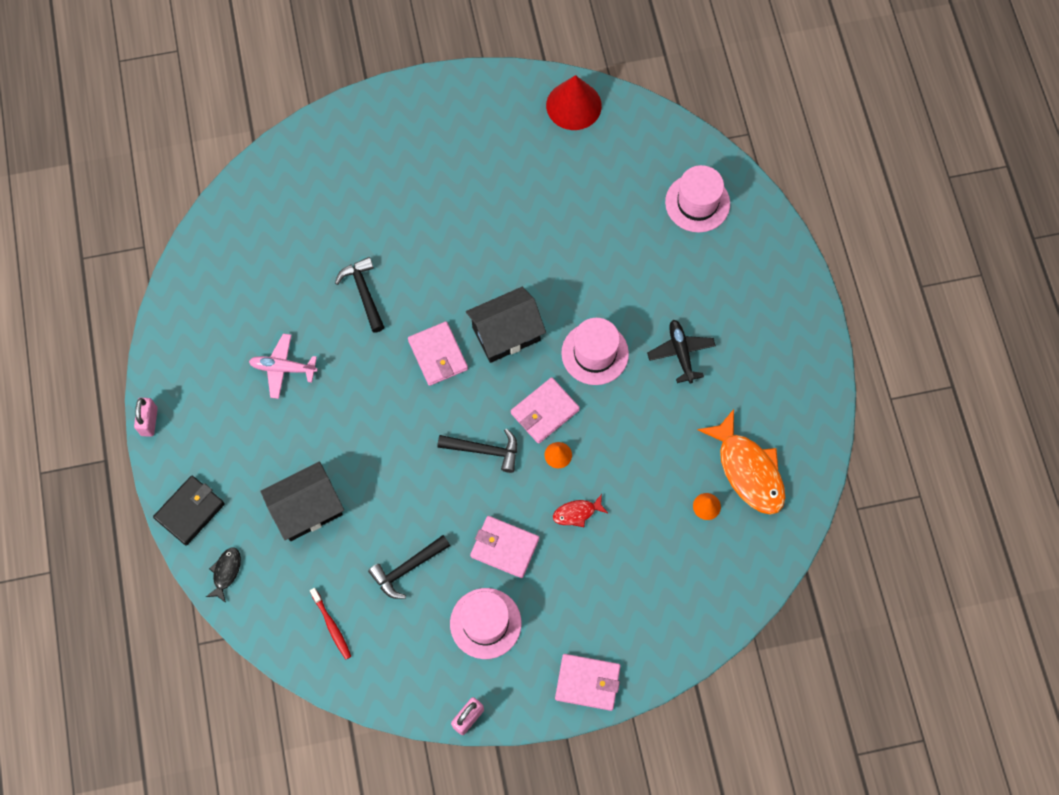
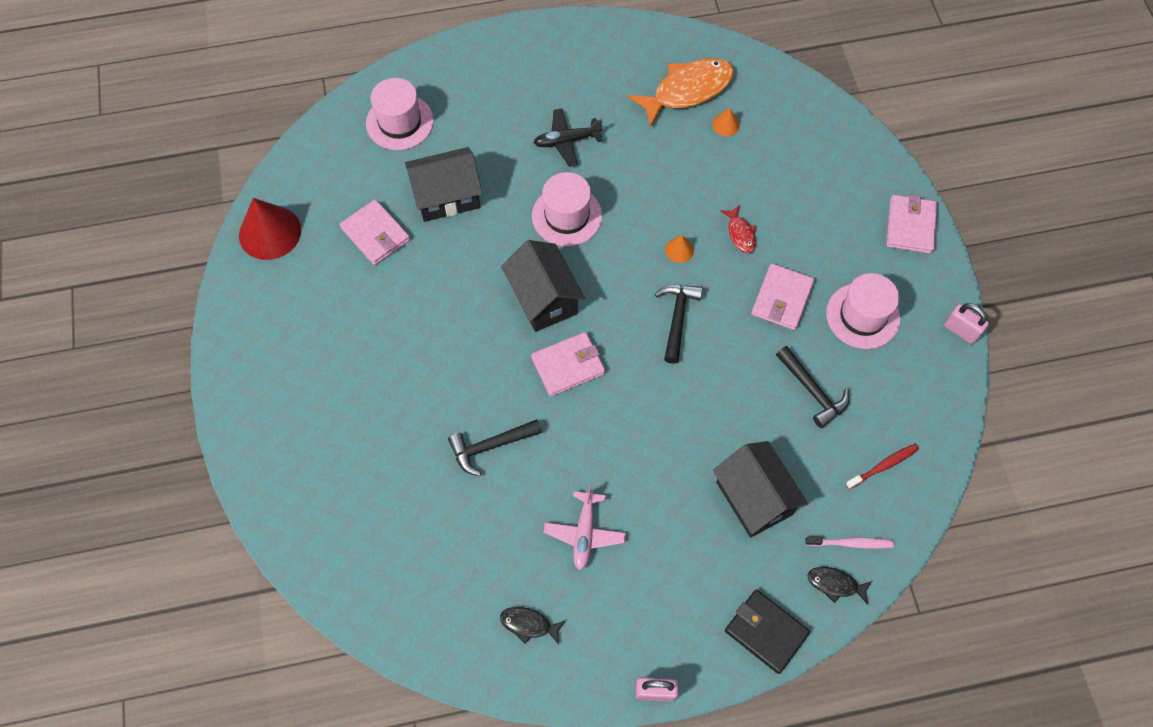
camera: 90 degrees left, 5 degrees down
pink wallet [511,377,580,444] -> pink wallet moved to [340,199,410,265]
none -> black house [405,147,483,222]
none -> black fish [500,607,566,645]
none -> pink toothbrush [805,536,894,549]

